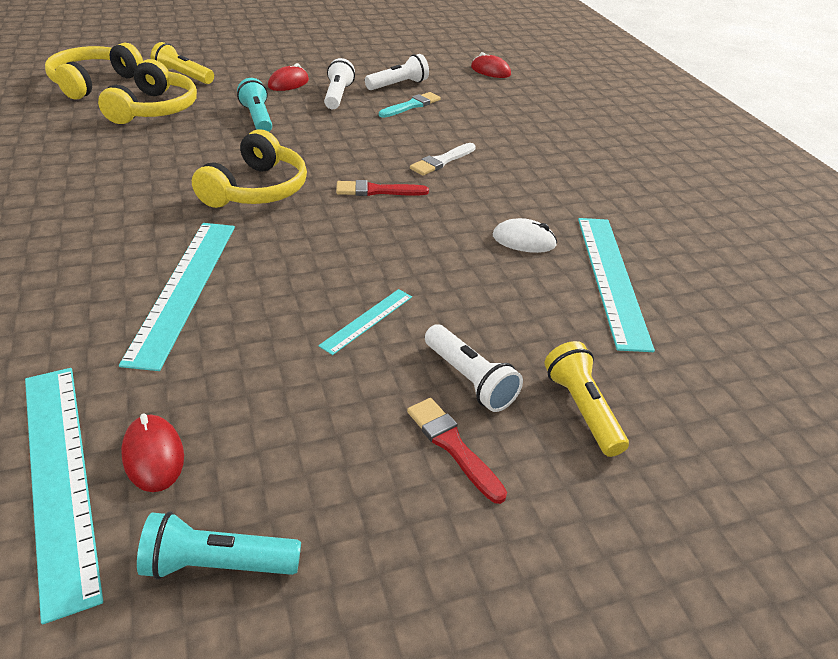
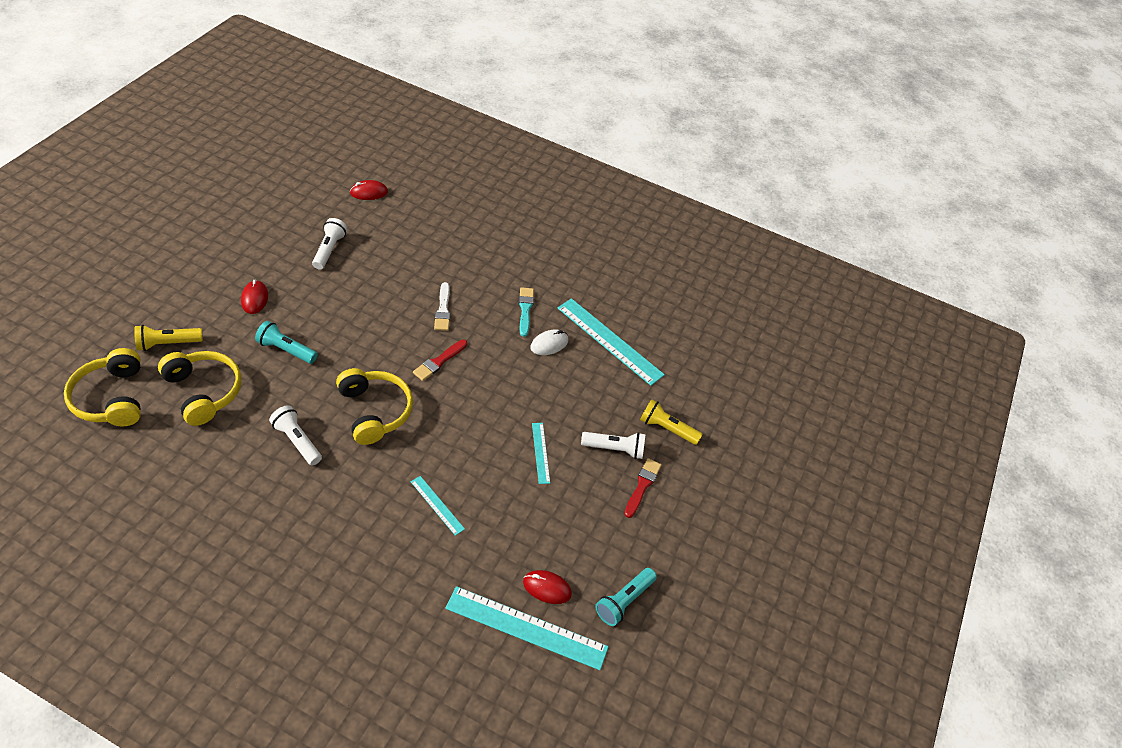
camera: 50 degrees left, 10 degrees up
turquoise ruler [119,223,235,371] -> turquoise ruler [411,476,465,536], size x0.50
white flashlight [324,58,355,109] -> white flashlight moved to [269,405,322,466]
turquoise brush [379,92,441,118] -> turquoise brush moved to [519,287,534,337]
red brush [407,398,507,504] -> red brush turned 105 degrees clockwise [625,458,661,518]

